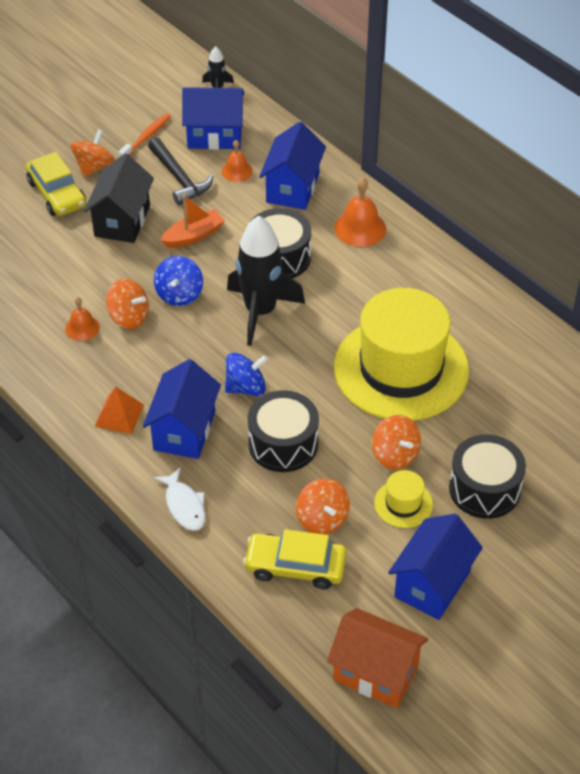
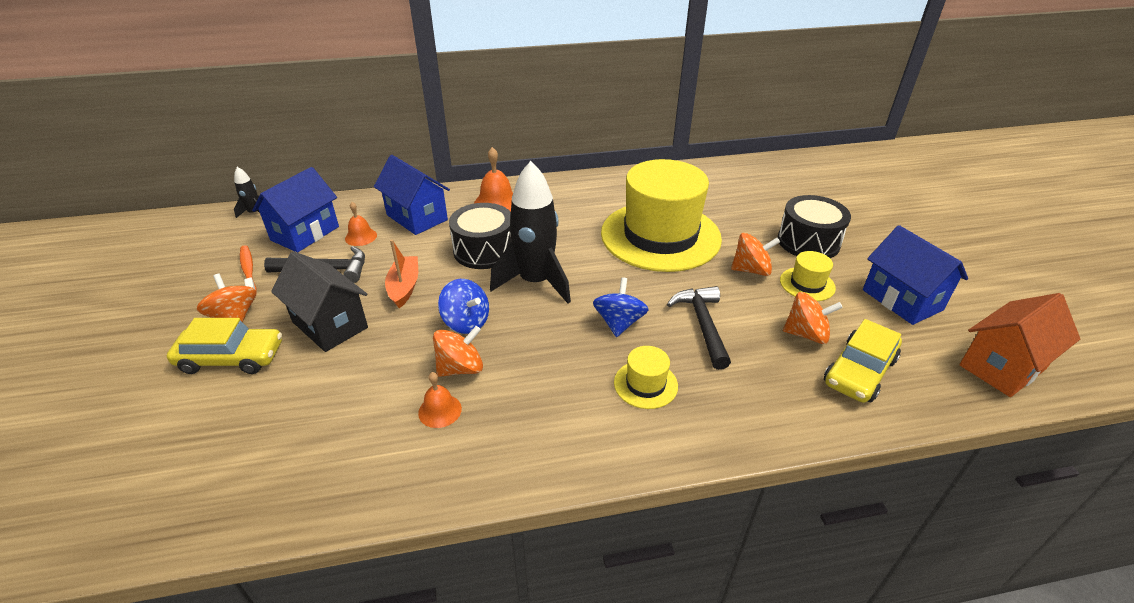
camera: 60 degrees left, 10 degrees down
orange pyramid [95,386,144,434] -> none
blue house [143,359,221,459] -> yellow hat [614,346,678,409]
white fish [154,468,206,531] -> none
black drum [248,390,319,472] -> black hammer [667,286,731,370]

